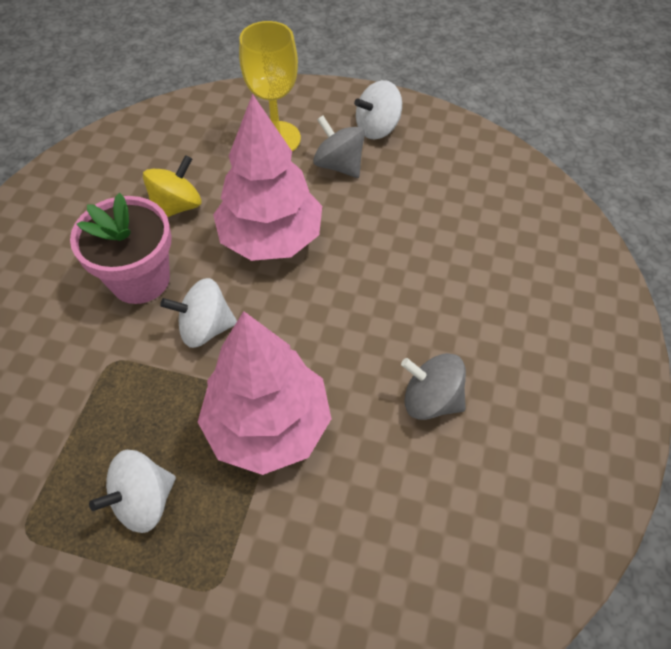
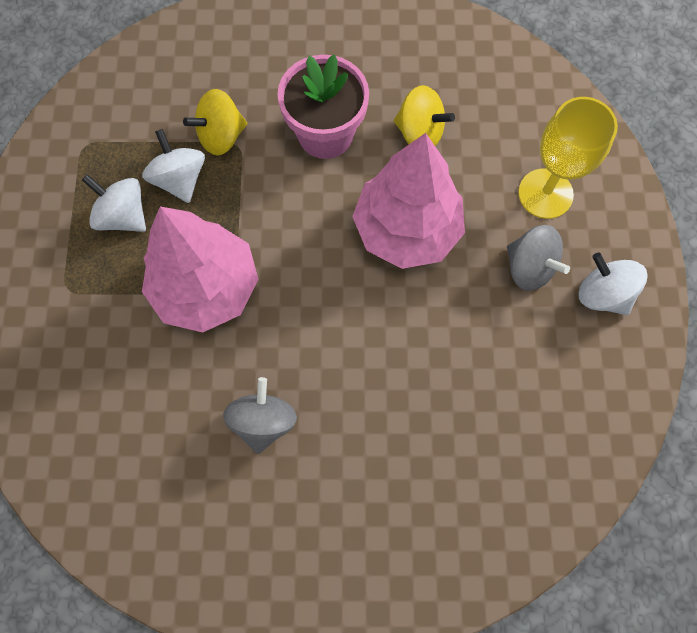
camera: 75 degrees right, 15 degrees up
white spinning top [160,278,237,348] -> white spinning top moved to [142,129,205,203]
grey spinning top [313,116,365,178] -> grey spinning top turned 105 degrees clockwise [507,225,570,291]
none -> yellow spinning top [183,89,247,156]

